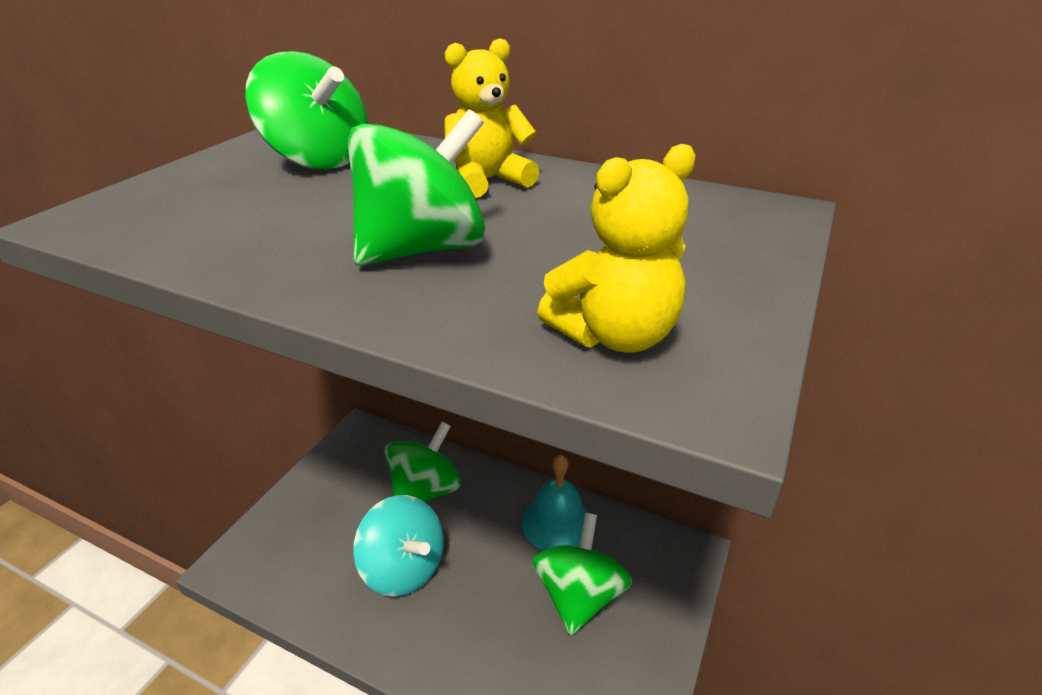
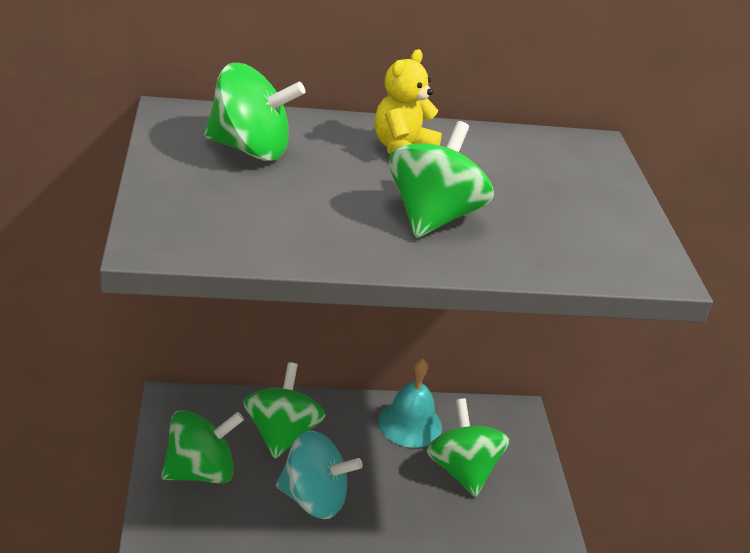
camera: 35 degrees left, 0 degrees up
yellow teddy bear [537,144,696,353] -> none
none -> green spinning top [161,410,244,484]

